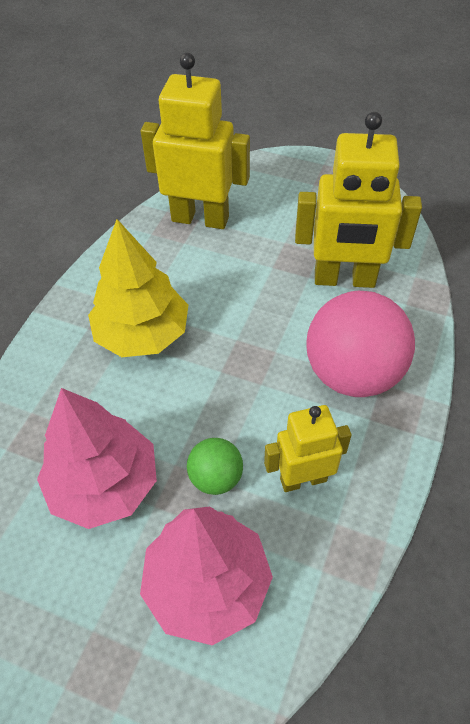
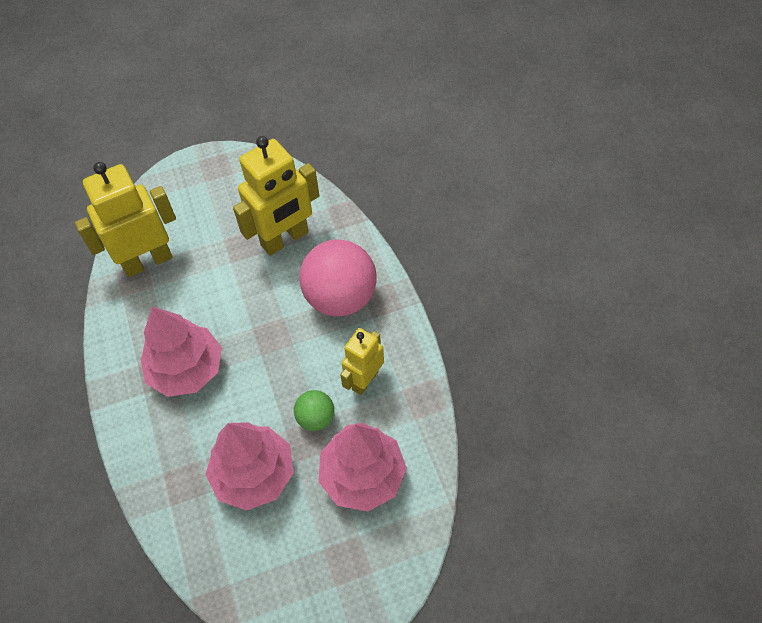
camera: 40 degrees left, 5 degrees up
yellow tree [88,219,188,357] -> pink tree [141,306,222,397]

